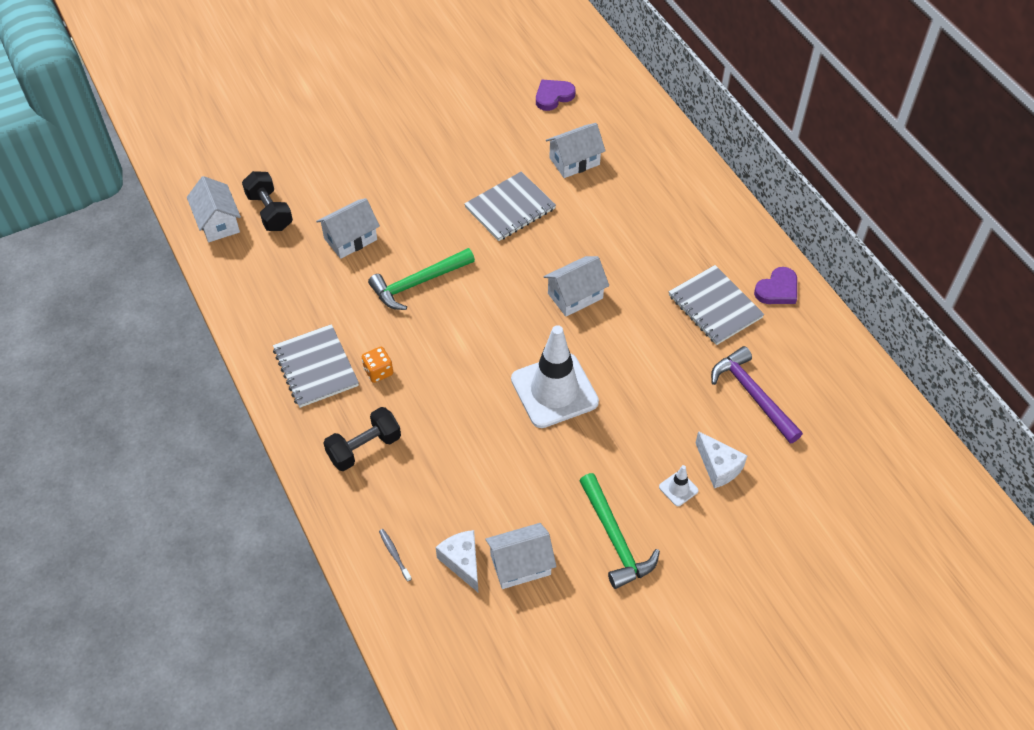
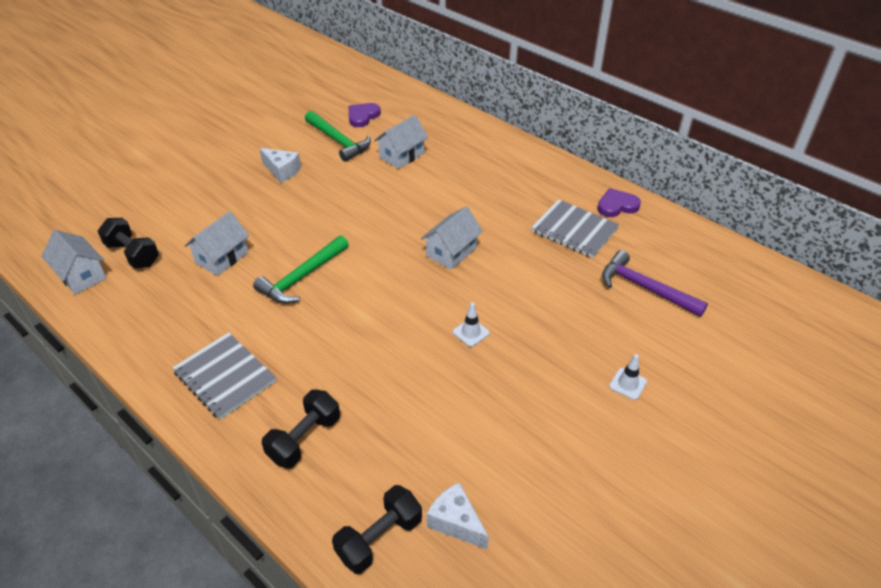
camera: 20 degrees left, 10 degrees down
orange dice [362,347,393,383] -> none
grey toothbrush [379,529,412,582] -> black dumbbell [332,485,422,574]
grey notebook [464,172,556,241] -> none
white house [485,523,557,589] -> none
white traffic cone [511,325,599,428] -> white traffic cone [453,303,490,347], size x0.40
green hammer [580,473,660,589] -> green hammer moved to [305,111,371,162]
white cheese [696,431,748,488] -> white cheese moved to [259,148,301,183]
purple heart [754,267,797,304] -> purple heart turned 135 degrees counterclockwise [597,188,641,217]

